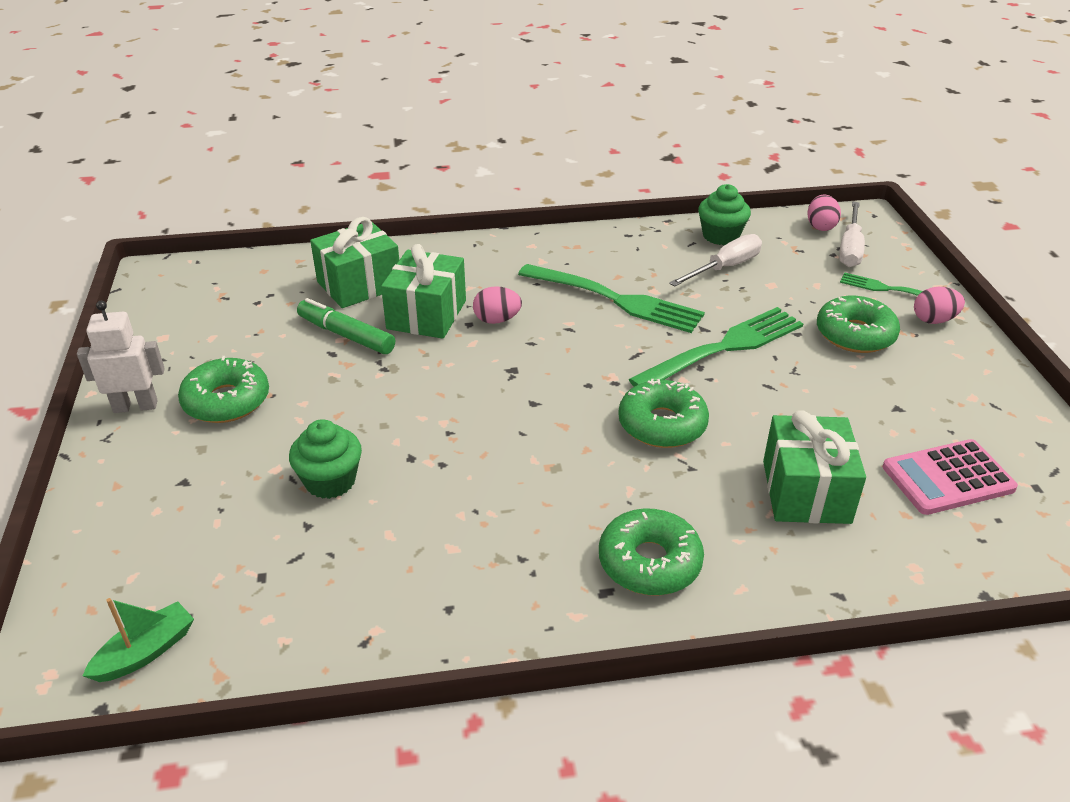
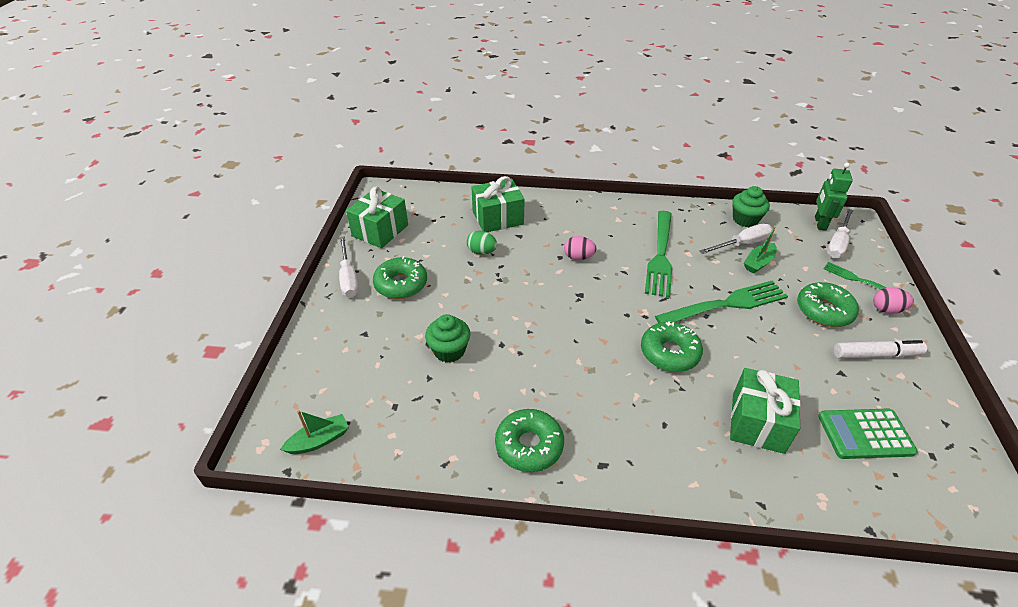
camera: 15 degrees right, 5 degrees up
white robot [77,301,165,413] -> white screwdriver [339,236,359,298]
green marker [297,298,395,354] -> green egg [467,231,497,255]
green gift [381,244,466,339] -> green gift moved to [346,187,408,248]
green fork [518,264,705,333] -> green fork turned 60 degrees clockwise [645,211,672,298]
green donut [599,508,704,596] -> green donut moved to [495,409,564,472]
pink egg [807,194,841,231] -> green robot [815,163,853,231]
pink calculator [883,439,1018,515] -> green calculator [818,408,918,459]
none -> green boat [744,226,777,273]
none -> white marker [834,340,927,359]

